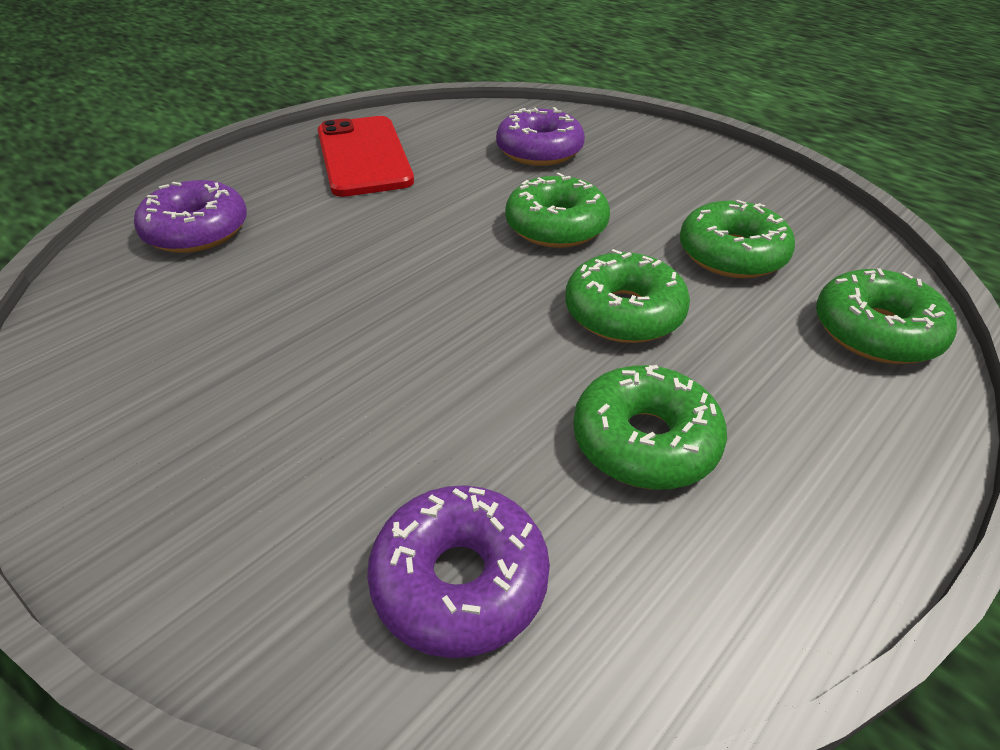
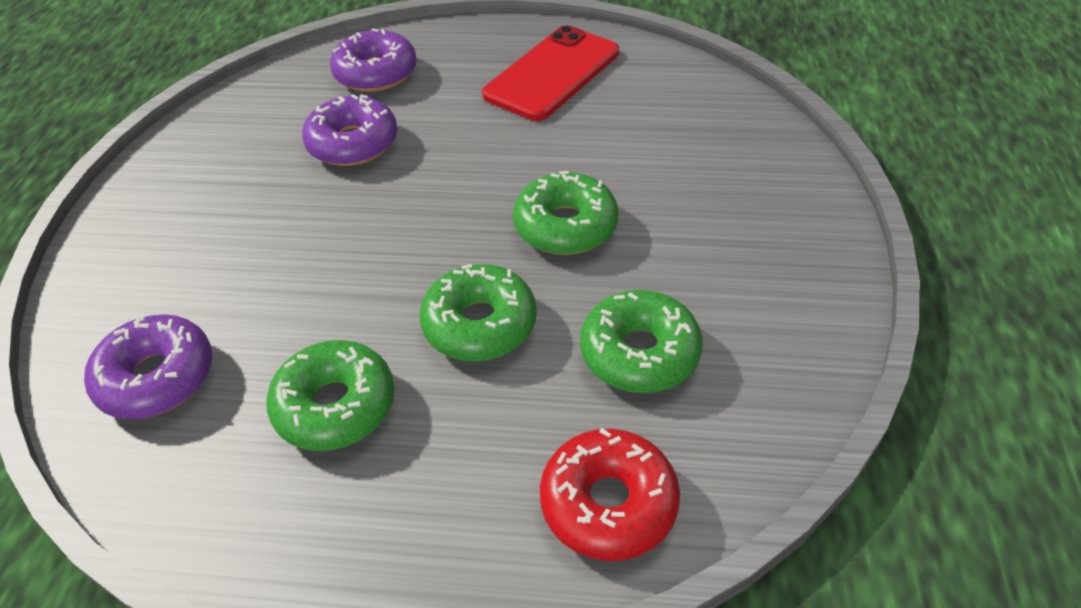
camera: 55 degrees right, 5 degrees up
purple donut [496,107,585,166] -> purple donut moved to [302,94,397,166]
green donut [816,268,957,364] -> red donut [540,428,680,561]

